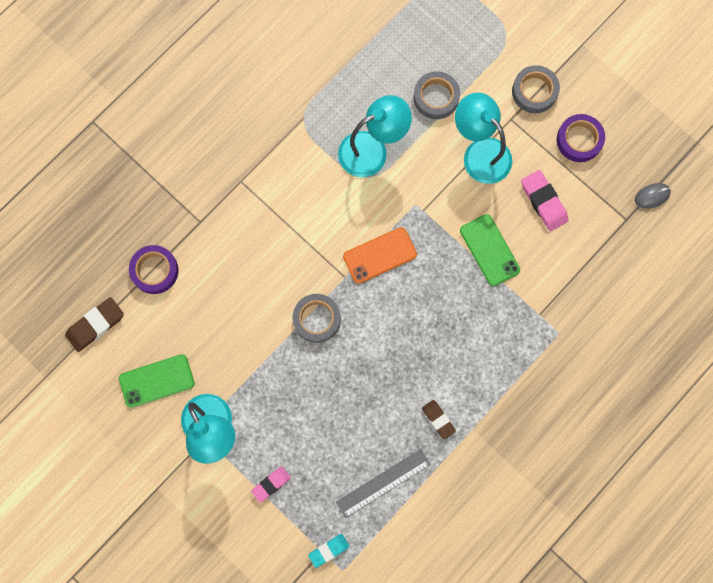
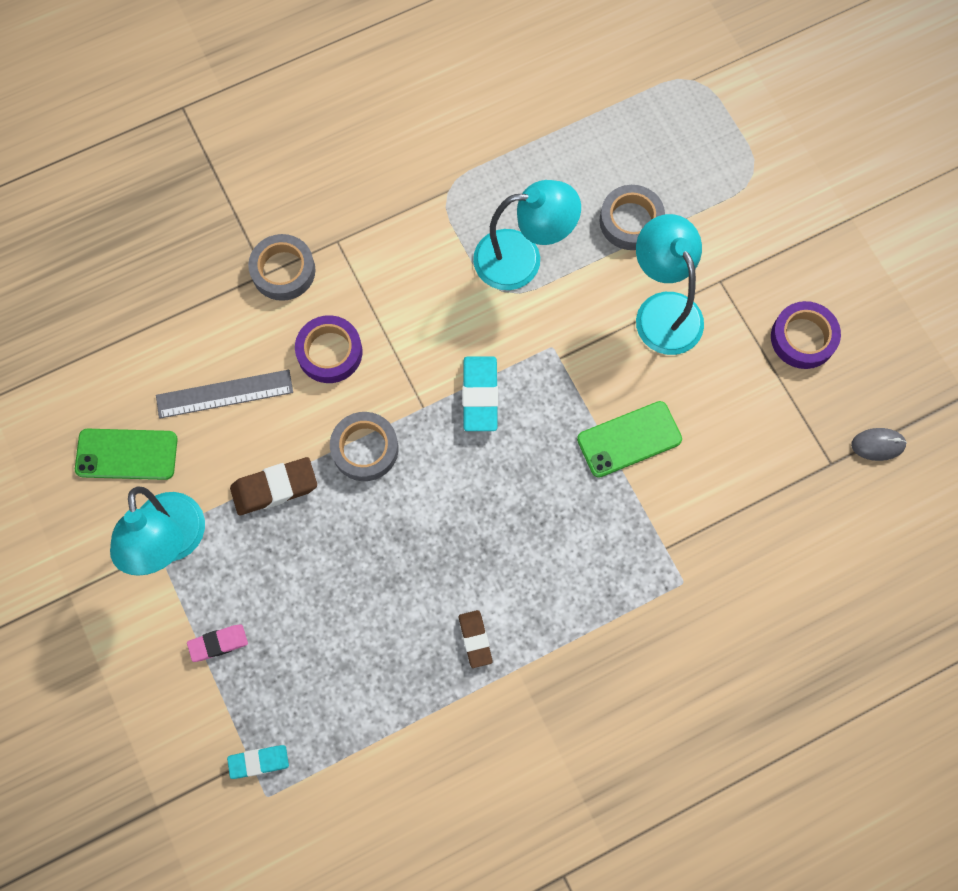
camera: 20 degrees right, 5 degrees down
brown eraser [65,297,124,352] -> brown eraser moved to [230,457,317,516]
purple tape [129,245,179,294] -> purple tape moved to [295,315,362,383]
grey ruler [336,449,431,518] -> grey ruler moved to [156,370,293,419]
orange phone [343,227,417,284] -> turquoise eraser [462,356,498,431]
green phone [460,214,520,286] -> green phone turned 75 degrees clockwise [577,401,682,478]
grey tape [512,65,560,113] -> grey tape moved to [248,234,316,301]
pink eraser [521,170,568,231] -> none

